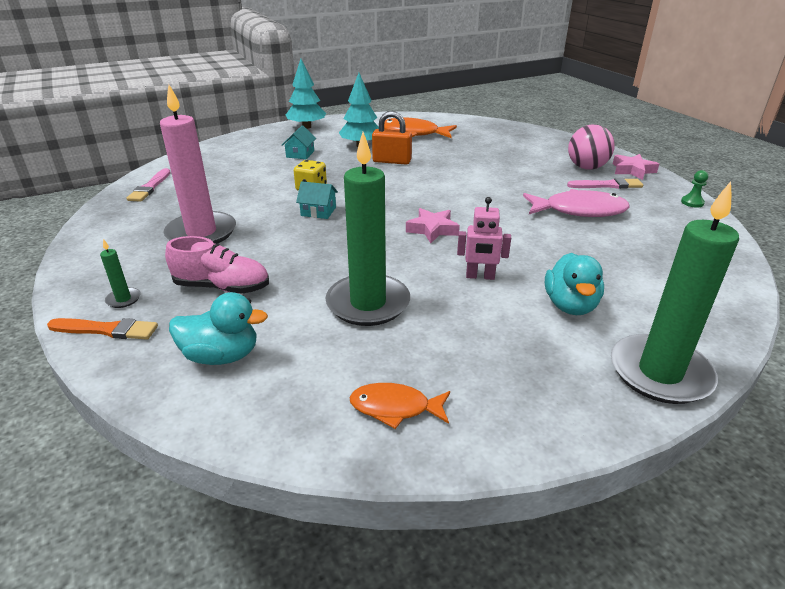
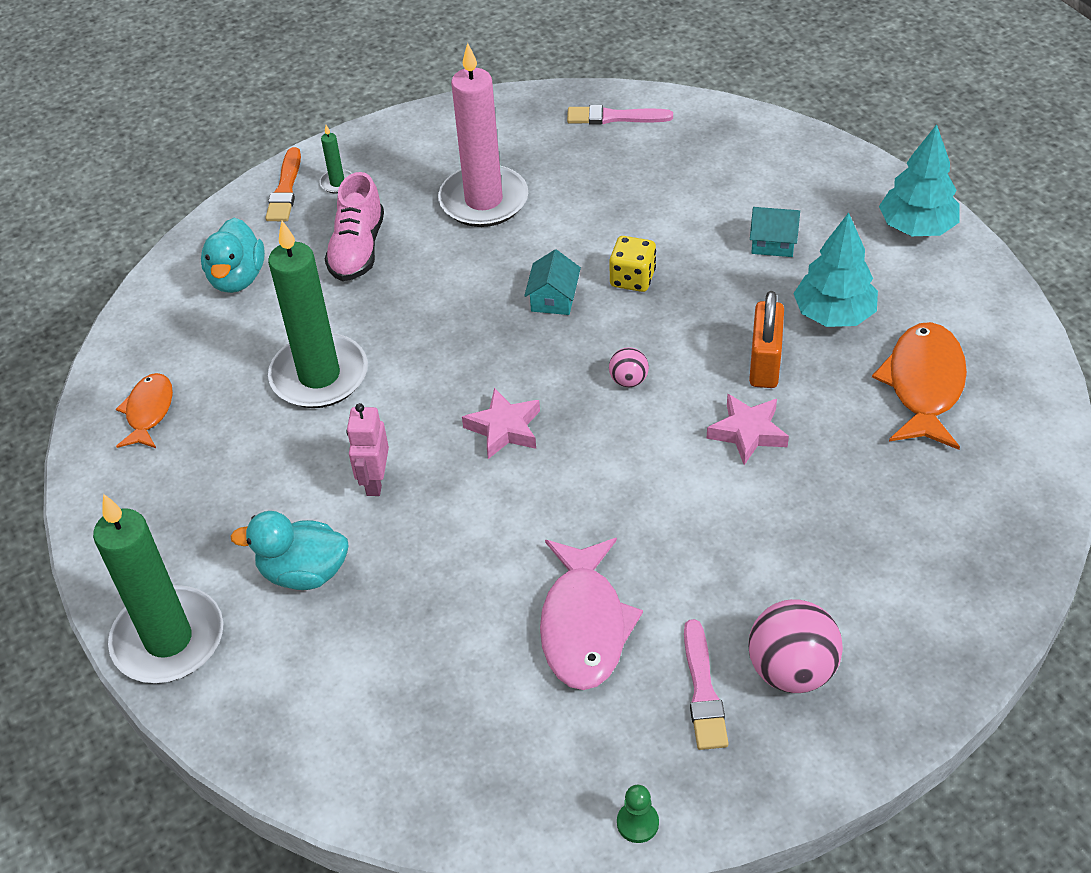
camera: 90 degrees right, 15 degrees up
pink star [613,154,659,180] -> pink star moved to [707,394,789,465]
none -> pink ball [609,347,649,387]

